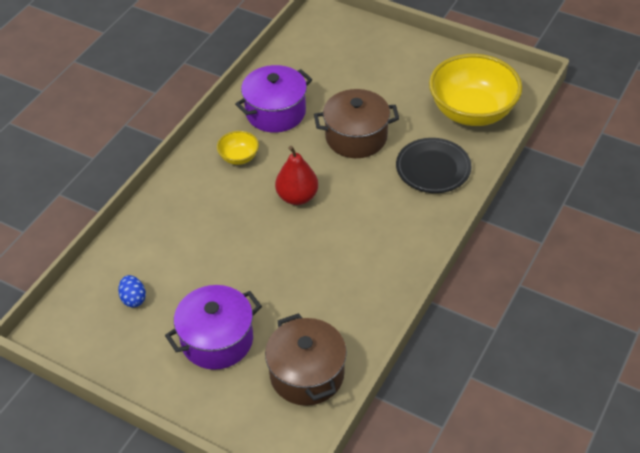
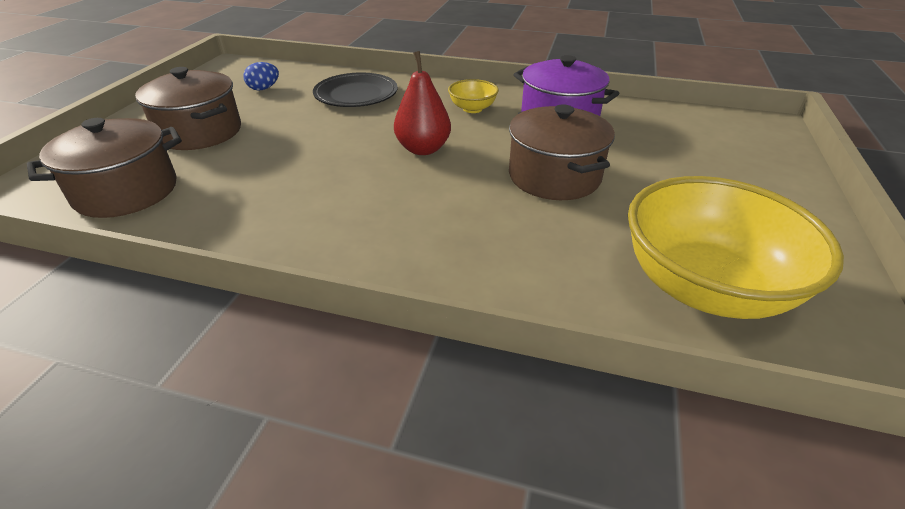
camera: 75 degrees right, 10 degrees down
purple pot [165,285,262,370] -> brown pot [135,67,241,150]
black plate [396,138,471,193] -> black plate moved to [313,73,398,107]

